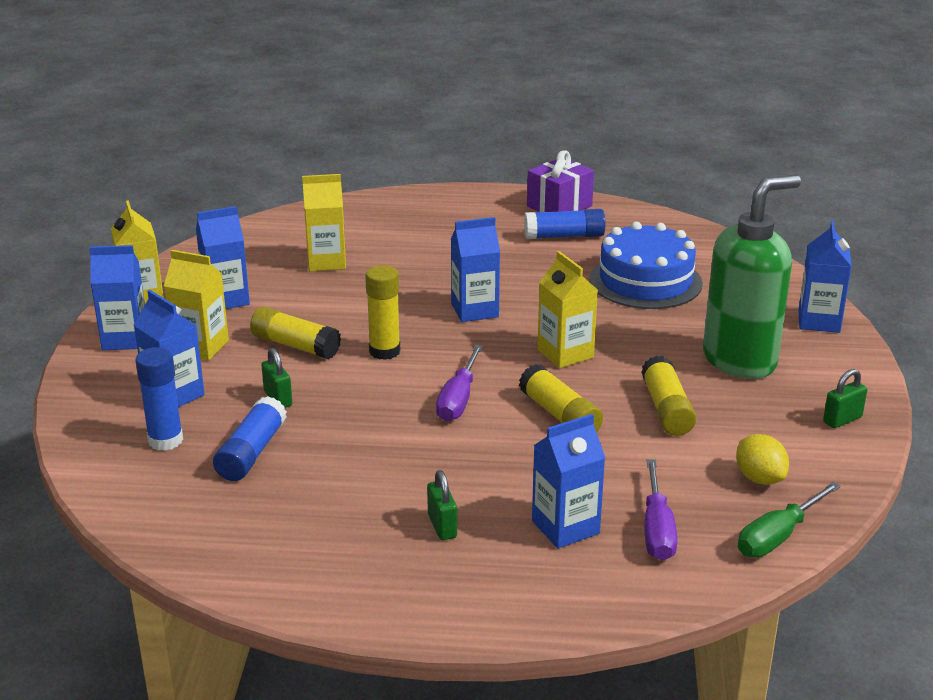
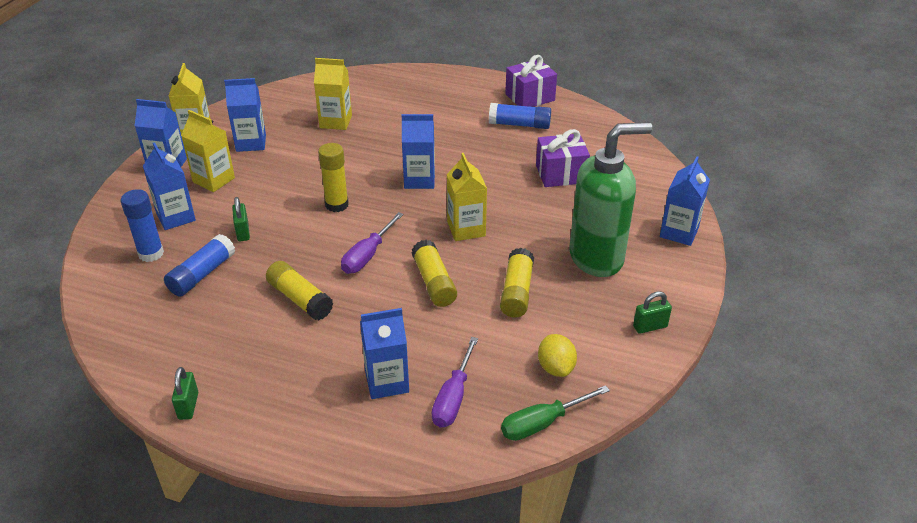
camera: 15 degrees right, 10 degrees up
yellow glue stick [250,307,341,359] -> yellow glue stick moved to [266,261,333,321]
green padlock [427,470,457,540] -> green padlock moved to [172,367,198,420]
blue cake [590,222,703,309] -> purple gift [536,129,590,187]

